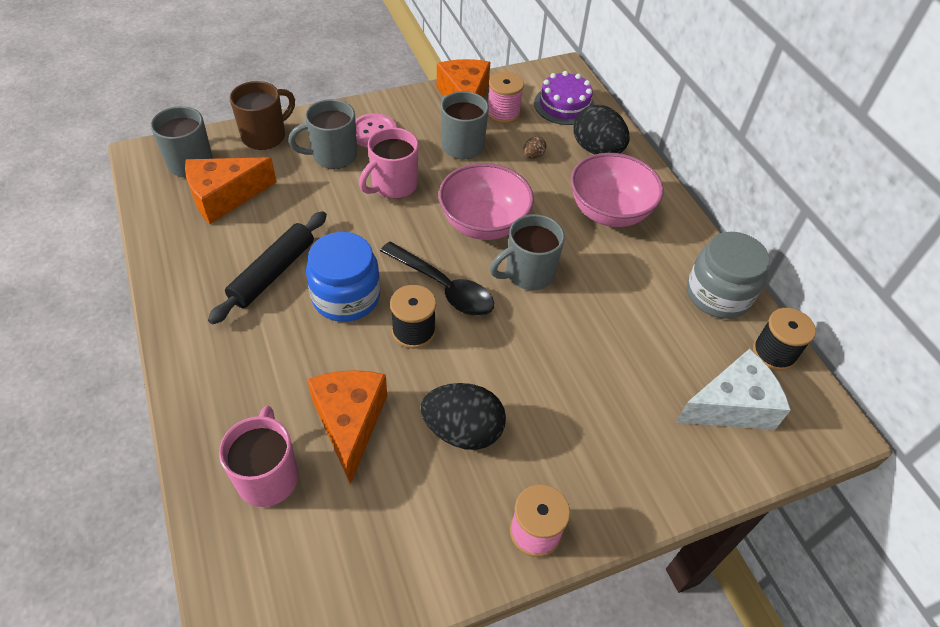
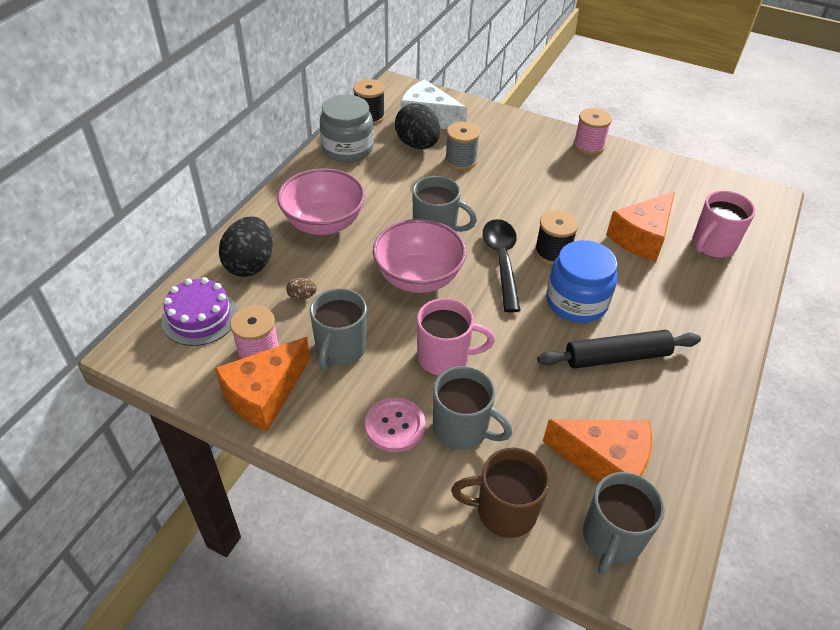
camera: 130 degrees left, 5 degrees down
black egg [421,383,506,450] -> black egg moved to [395,103,440,149]
none -> grey spool [445,122,480,170]

